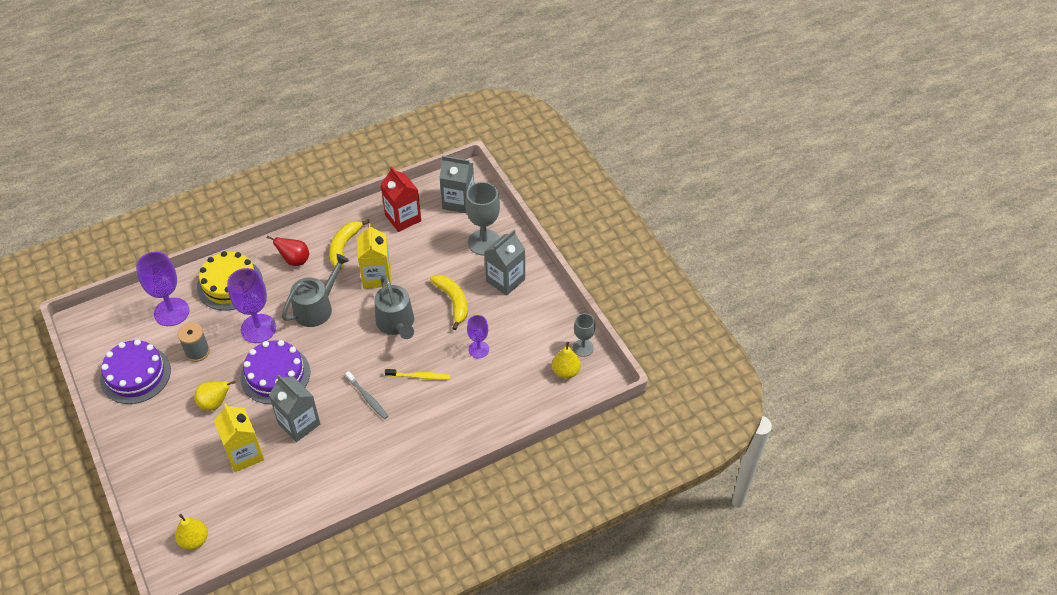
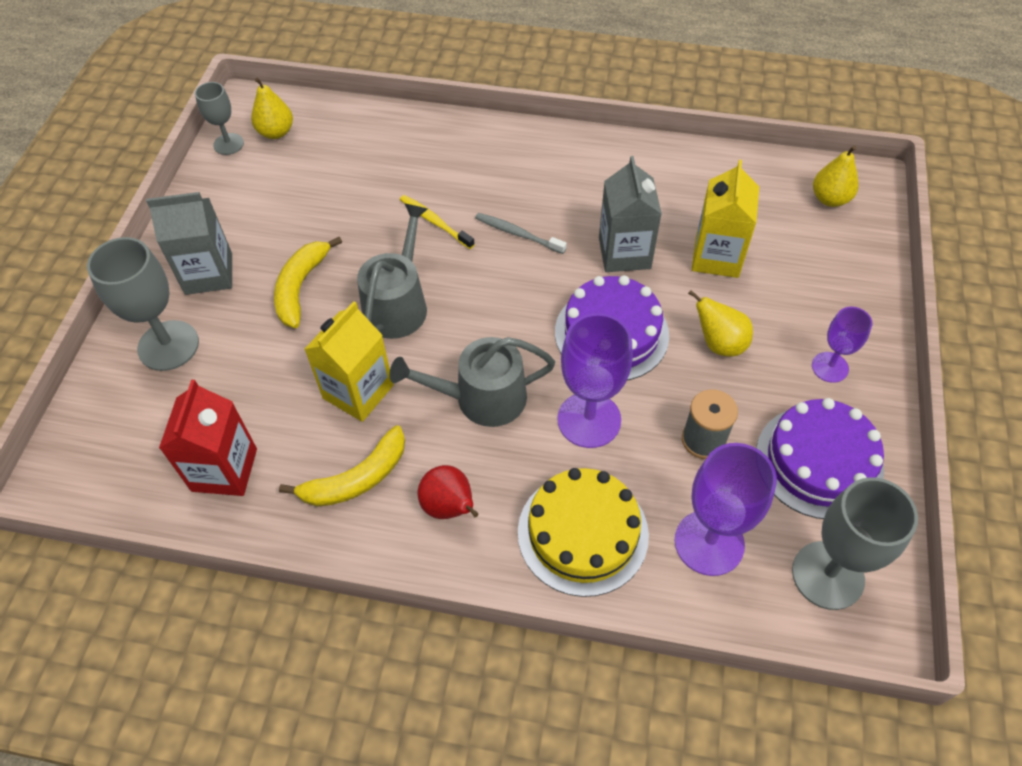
camera: 140 degrees left, 5 degrees up
grey toothbrush [345,371,388,419] -> grey toothbrush turned 60 degrees counterclockwise [475,213,567,254]
grey carton [439,155,474,213] -> none
purple goblet [467,315,489,358] -> purple goblet moved to [812,307,873,383]
none -> grey goblet [792,477,918,610]

